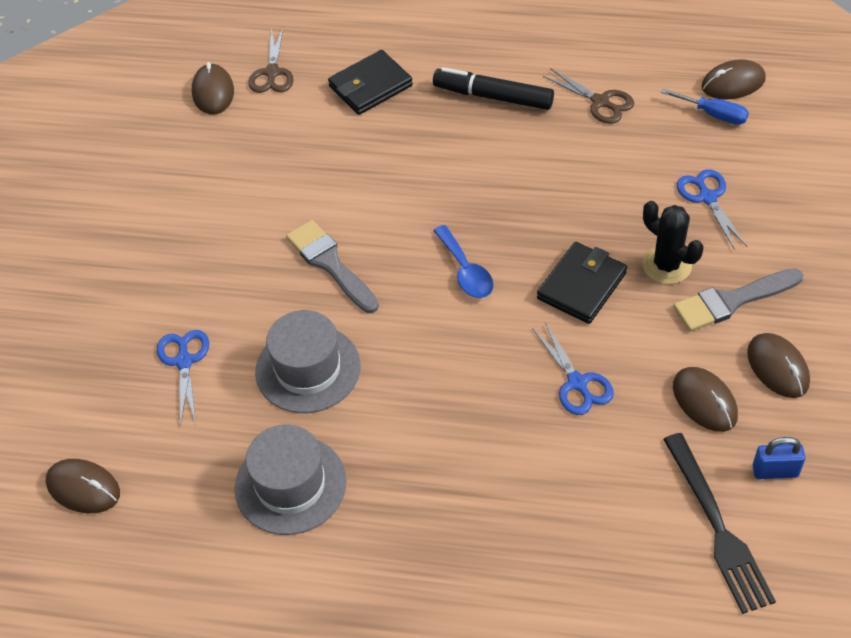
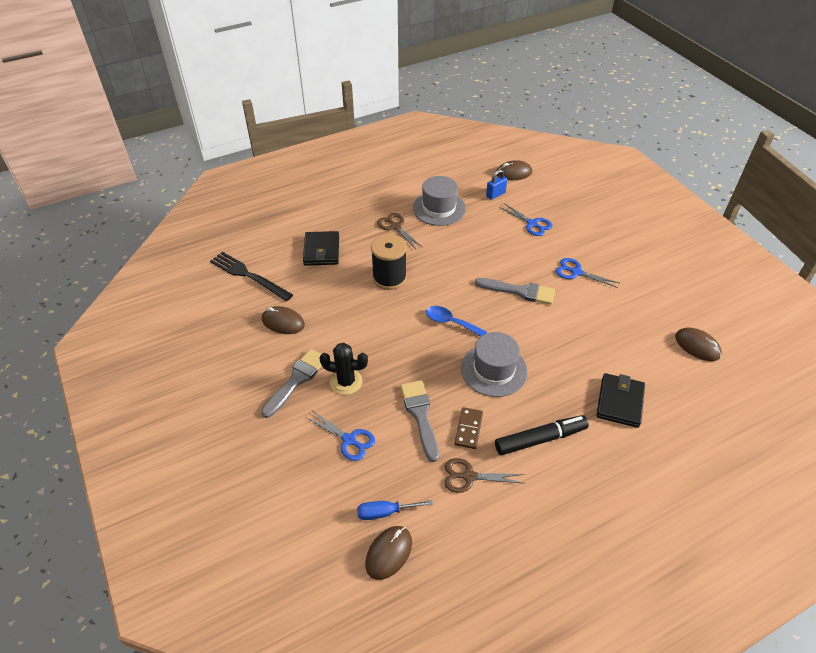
camera: 140 degrees right, 5 degrees down
brown scissors [248,27,294,93] -> brown scissors moved to [377,213,422,249]
grey hat [255,310,361,413] -> grey hat moved to [461,332,527,397]
blue scissors [532,322,614,415] -> blue scissors moved to [556,258,619,288]
black wallet [537,242,627,324] -> black wallet moved to [303,231,339,266]
brown mouse [747,333,810,398] -> none
blue padlock [752,437,805,479] -> blue padlock moved to [486,169,507,200]
none -> black spool [371,234,407,290]
none -> grey brush [400,380,439,462]
none -> brown domino [455,407,483,449]

